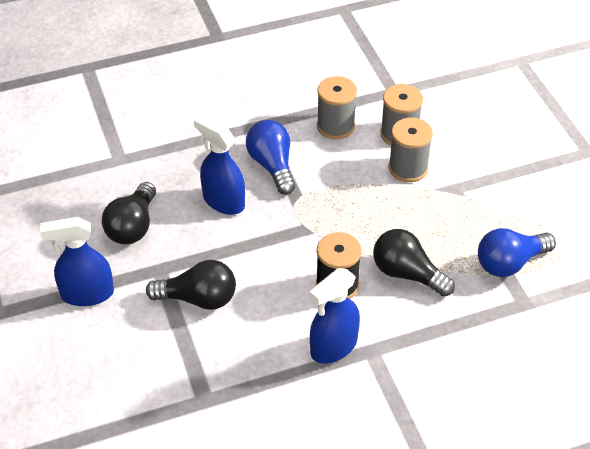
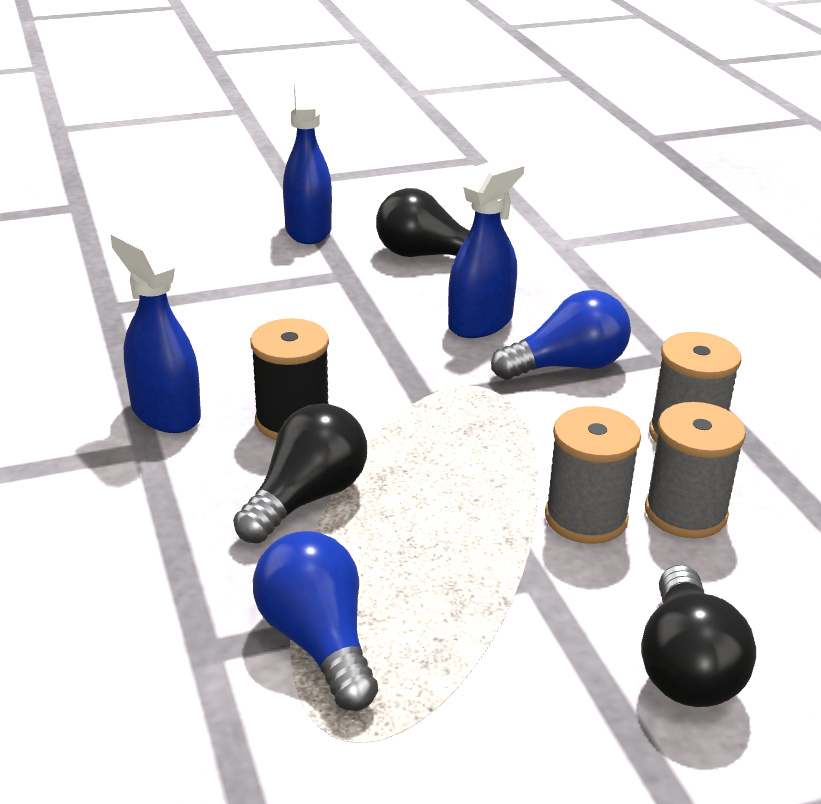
camera: 90 degrees right, 15 degrees down
black light bulb [146,260,236,310] -> black light bulb moved to [641,565,756,707]

